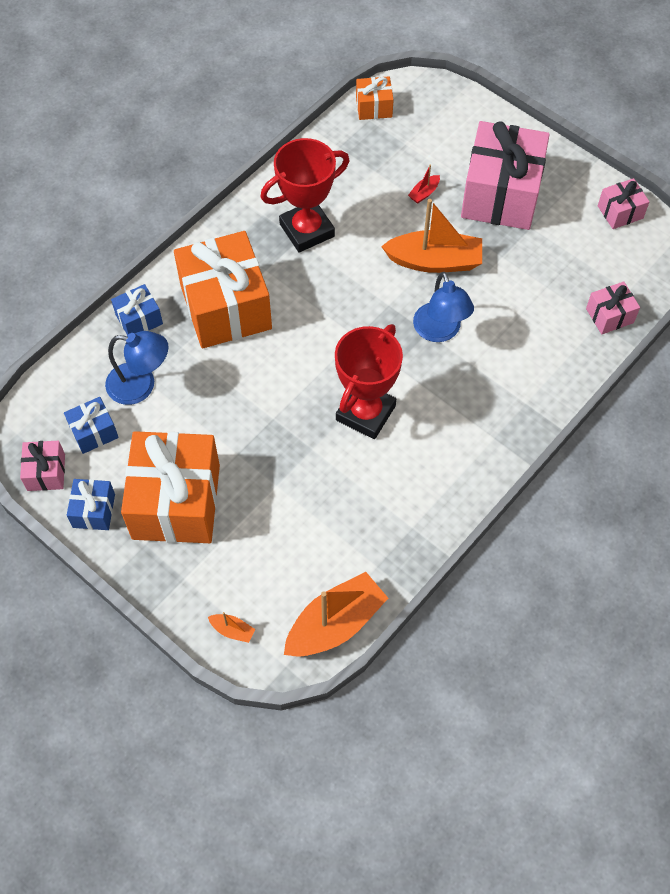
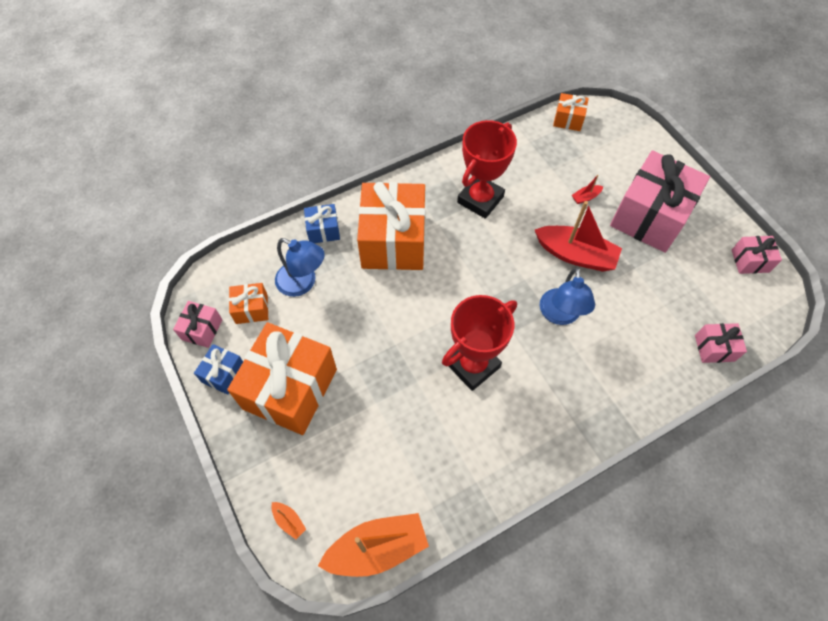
camera: 20 degrees right, 0 degrees up
blue gift [64,397,119,454] -> orange gift [229,283,268,324]
red trophy [260,138,350,252] -> red trophy turned 45 degrees counterclockwise [457,120,517,219]
orange boat [381,199,482,273] -> red boat [535,201,622,272]

